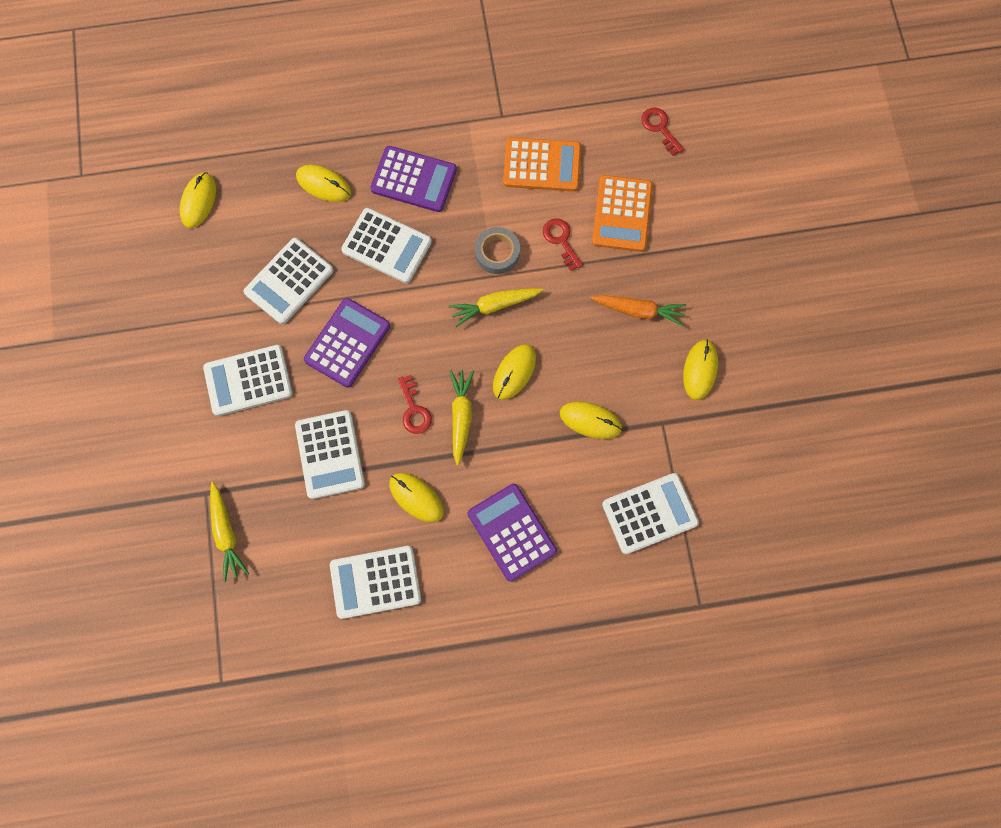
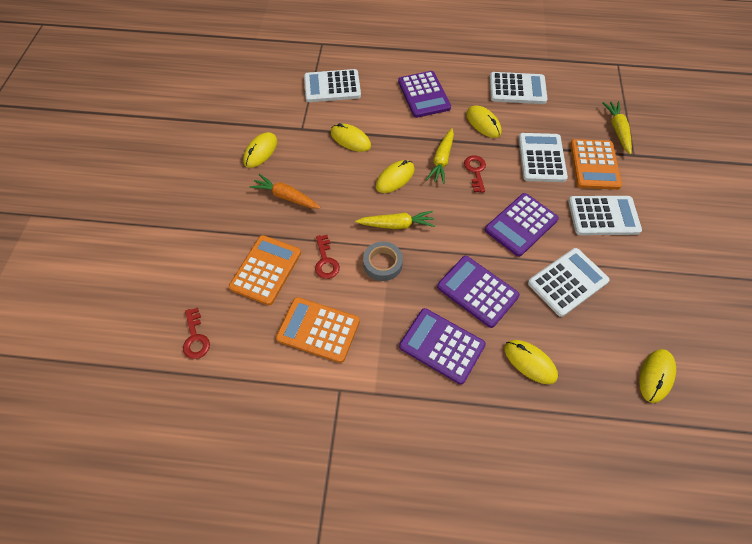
camera: 165 degrees left, 15 degrees down
white calculator [341,208,432,283] -> purple calculator [437,256,520,328]
none -> orange calculator [570,139,622,190]

